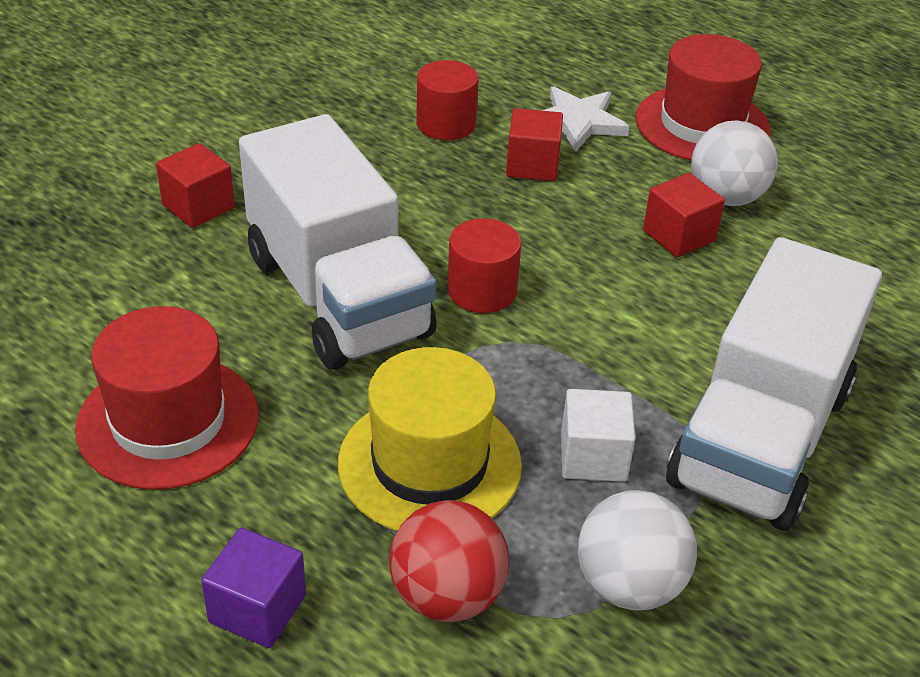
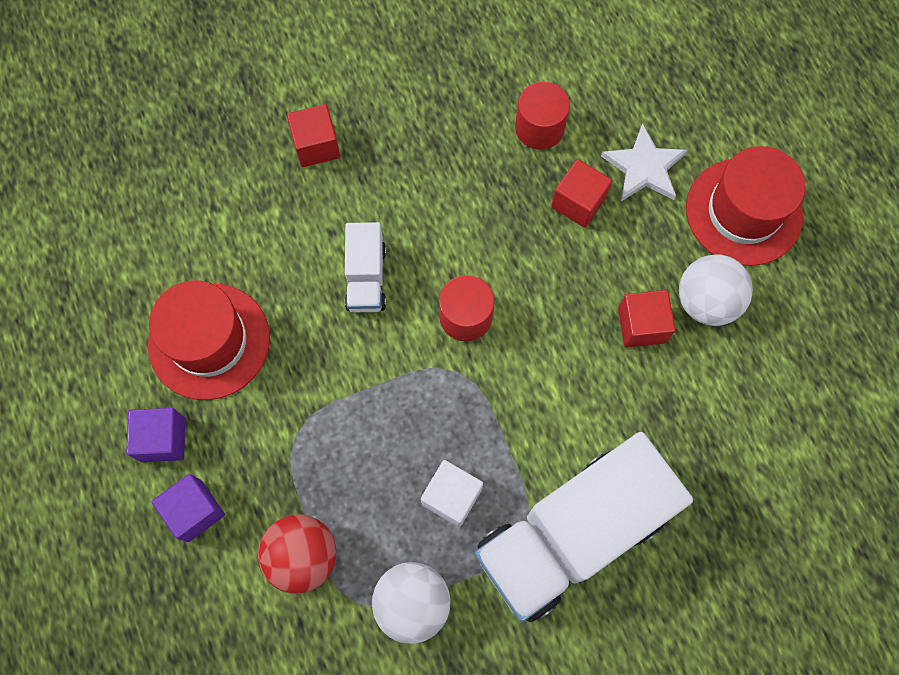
camera: 30 degrees right, 30 degrees up
white truck [239,114,437,370] -> white truck [345,222,386,312], size x0.46
yellow hat [338,347,522,531] -> none
none -> purple cube [126,408,185,462]

